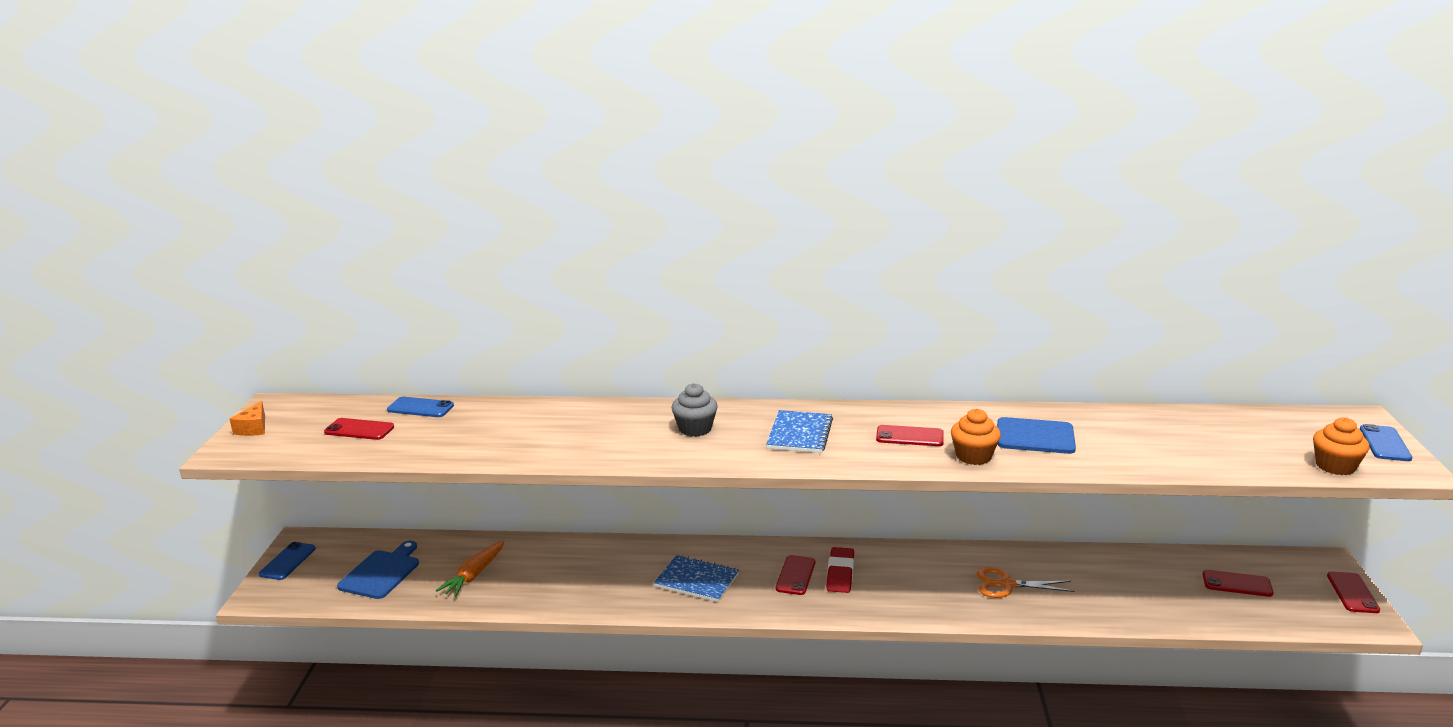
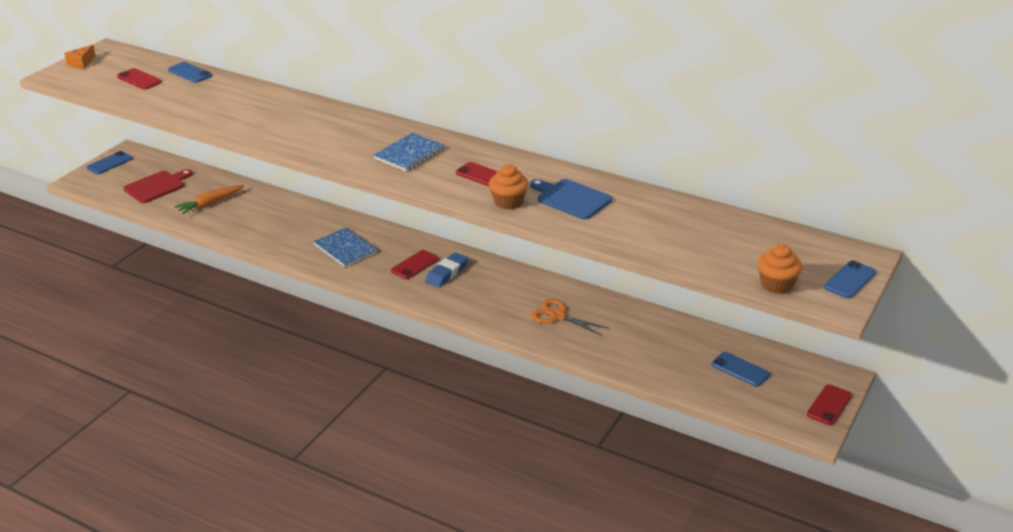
camera: 25 degrees right, 10 degrees up
blue cutting board [337,541,419,599] -> red cutting board [123,169,193,203]
grey cupcake [671,383,718,437] -> none
red eraser [826,547,854,593] -> blue eraser [425,252,468,287]
red phone [1203,570,1274,597] -> blue phone [712,352,770,387]

